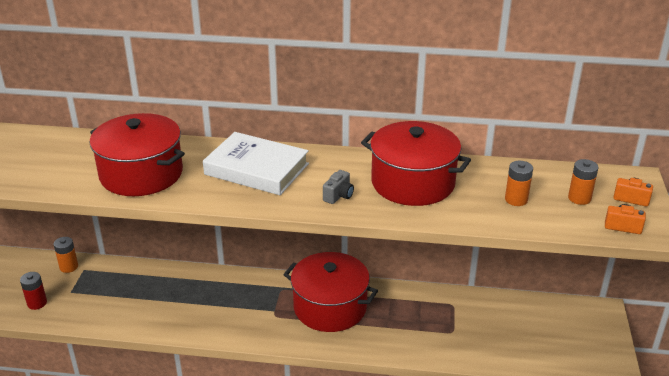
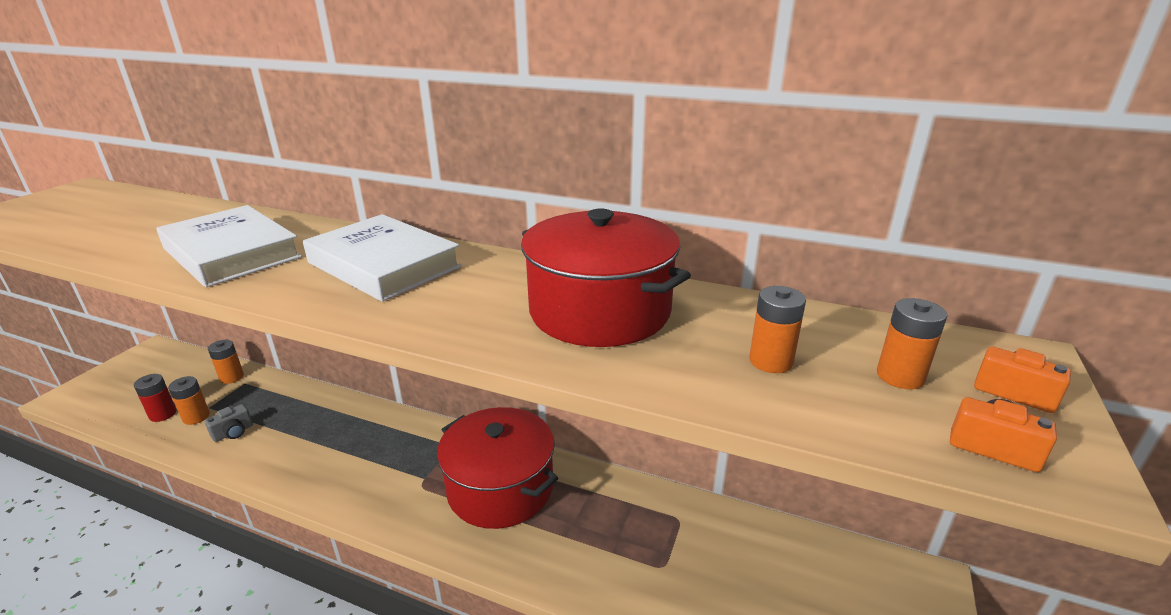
camera: 15 degrees right, 5 degrees down
red pot [90,113,185,196] -> white book [156,205,302,287]
grey camera [323,170,354,204] -> grey camera moved to [205,404,253,442]
none -> orange battery [168,376,210,425]

